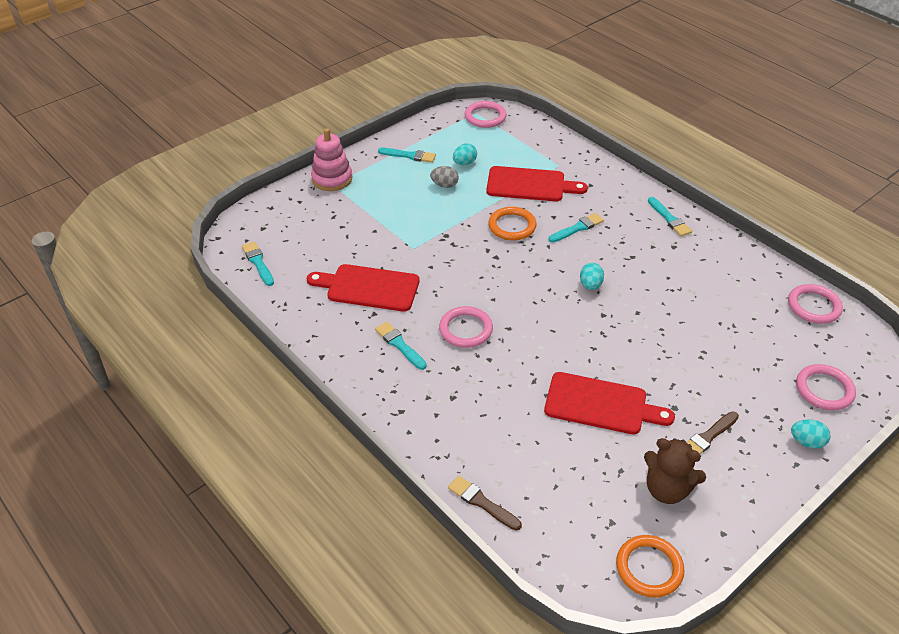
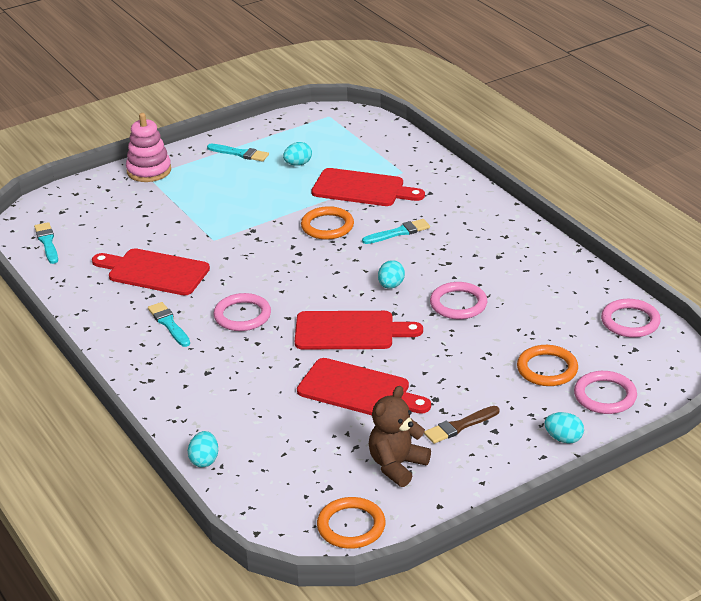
camera: 10 degrees right, 10 degrees down
grey egg [430,166,459,188] -> none
brown brush [448,476,522,530] -> turquoise egg [188,431,218,467]
pink ring [465,101,506,128] -> pink ring moved to [430,282,487,319]
brown teddy bear [644,438,706,504] -> brown teddy bear turned 90 degrees clockwise [369,386,431,487]
turquoise brush [648,197,692,237] -> none
none -> red cutting board [295,311,423,349]
none -> orange ring [517,345,578,386]

